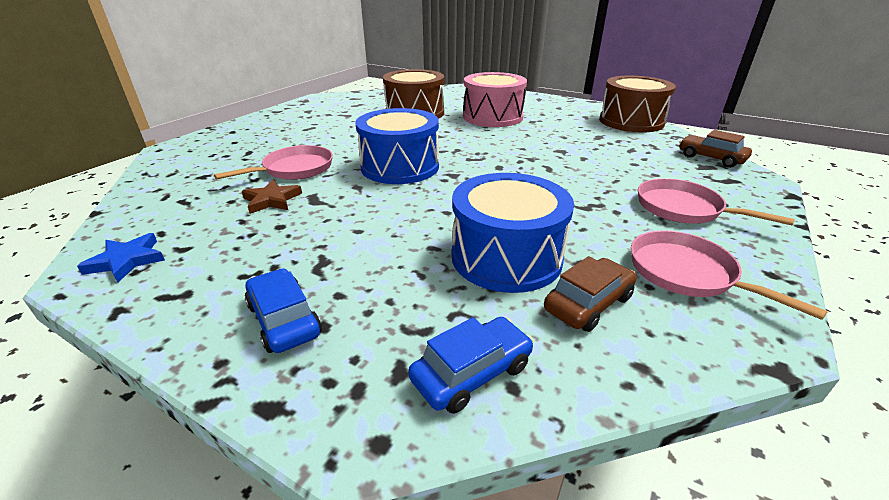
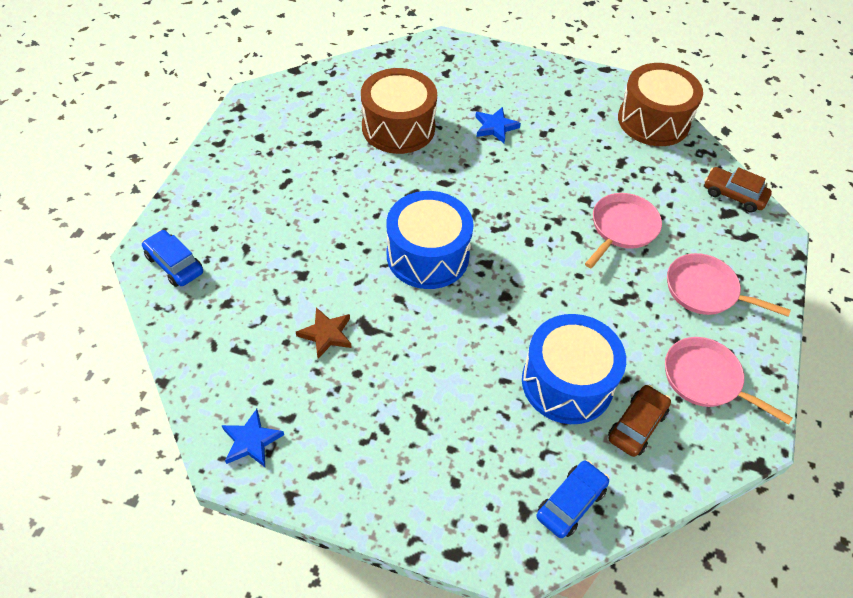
camera: 15 degrees left, 20 degrees up
pink pan [214,145,333,180] -> pink pan moved to [585,193,662,268]
blue car [245,268,322,353] -> blue car moved to [142,230,203,287]
pink drum [463,72,527,127] -> blue star [475,107,521,143]

